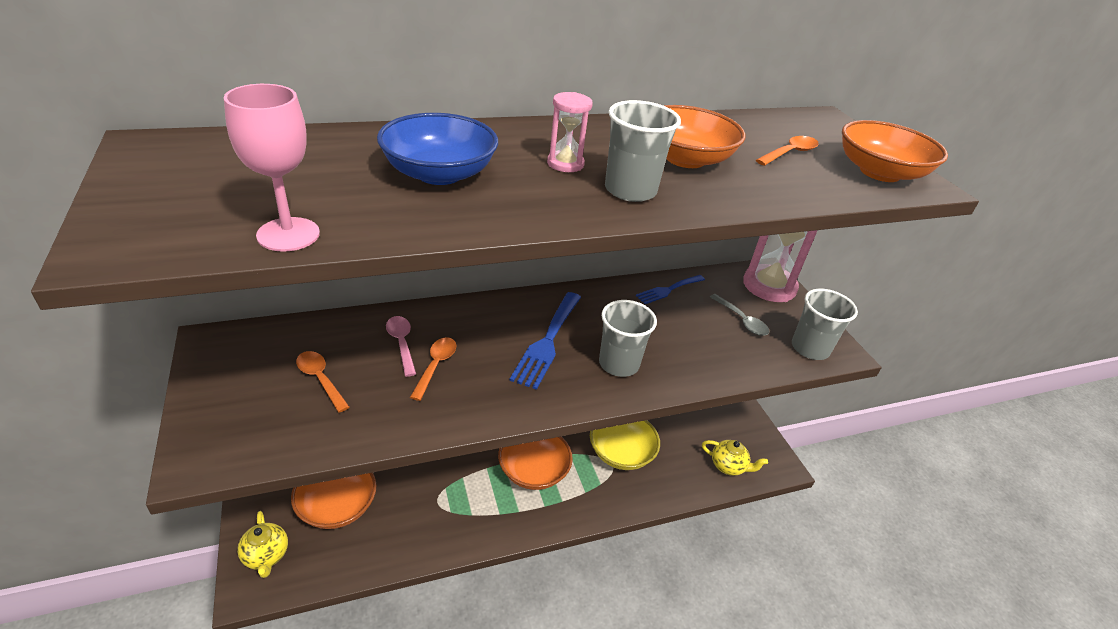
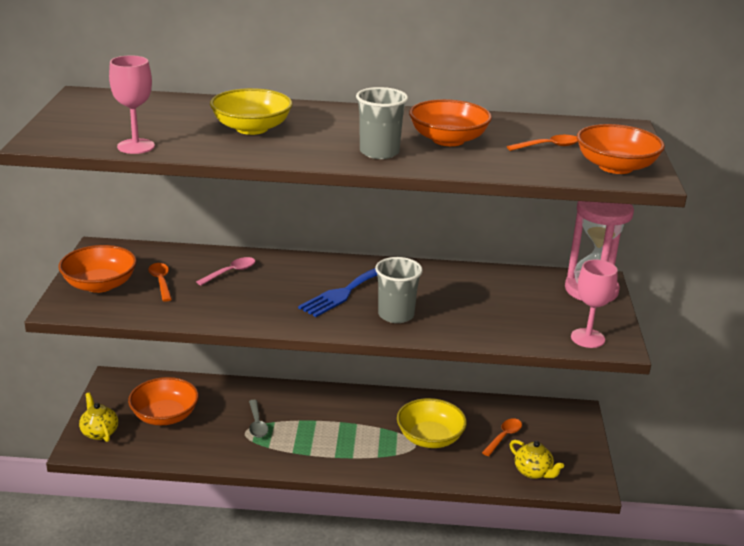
camera: 25 degrees right, 10 degrees down
yellow teapot [237,511,288,578] -> yellow teapot turned 150 degrees clockwise [79,393,118,442]
blue bowl [377,113,498,185] -> yellow bowl [210,88,293,135]
pink spoon [386,316,416,377] -> pink spoon turned 45 degrees clockwise [196,257,255,285]
orange spoon [410,337,456,401] -> orange spoon moved to [482,418,522,456]
orange bowl [498,437,573,490] -> orange bowl moved to [59,245,137,293]
pink hourglass [547,92,593,172] -> none
blue fork [636,275,705,304] -> none
grey spoon [710,294,769,336] -> grey spoon moved to [249,400,268,438]
grey cup [792,289,858,360] -> pink goblet [571,259,618,348]

